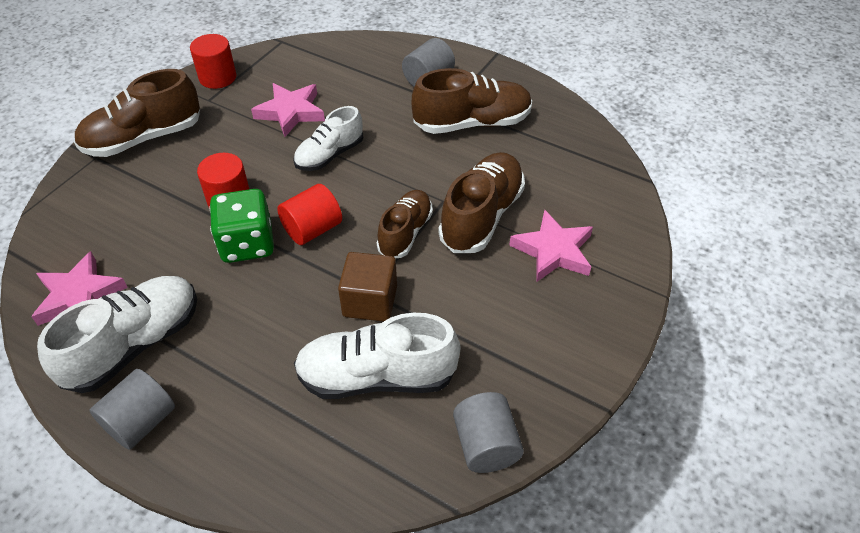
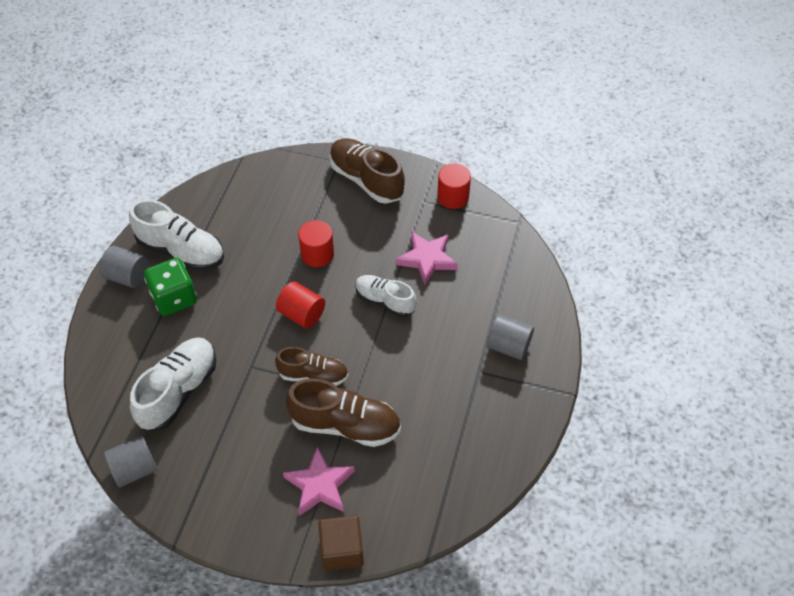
camera: 75 degrees right, 5 degrees up
pink star [31,251,128,326] -> none
green dice [210,189,274,263] -> green dice moved to [144,258,197,316]
white shoe [294,313,460,399] -> white shoe turned 45 degrees clockwise [130,337,216,431]
brown cube [338,252,397,322] -> brown cube moved to [318,515,364,571]
brown shoe [412,68,532,134] -> none

